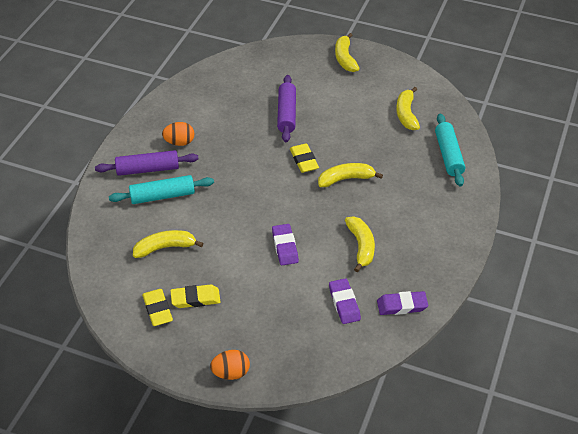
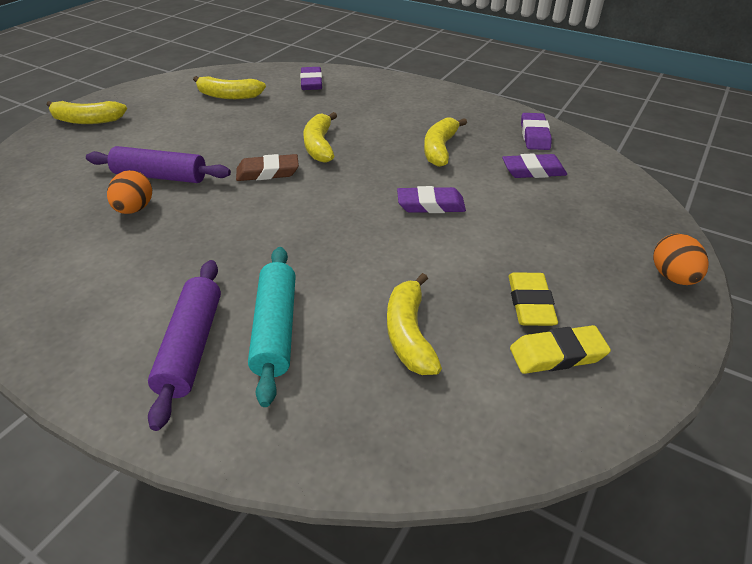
camera: 80 degrees left, 5 degrees down
orange egg [162,122,194,146] -> orange egg moved to [107,170,152,214]
yellow eraser [290,144,319,173] -> brown eraser [236,154,299,181]
yellow banana [345,216,375,272] -> yellow banana turned 75 degrees counterclockwise [424,118,467,167]
turquoise rolling pin [435,113,465,187] -> purple eraser [300,67,322,90]

